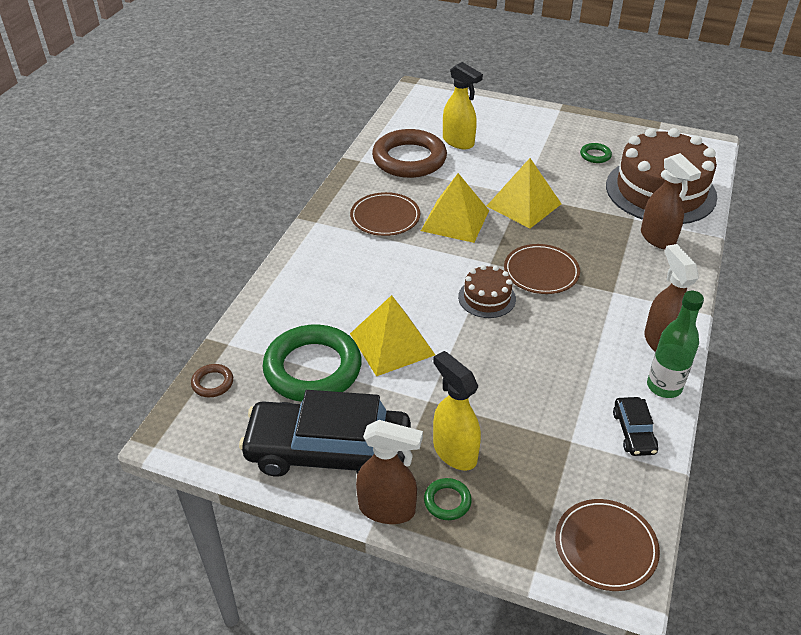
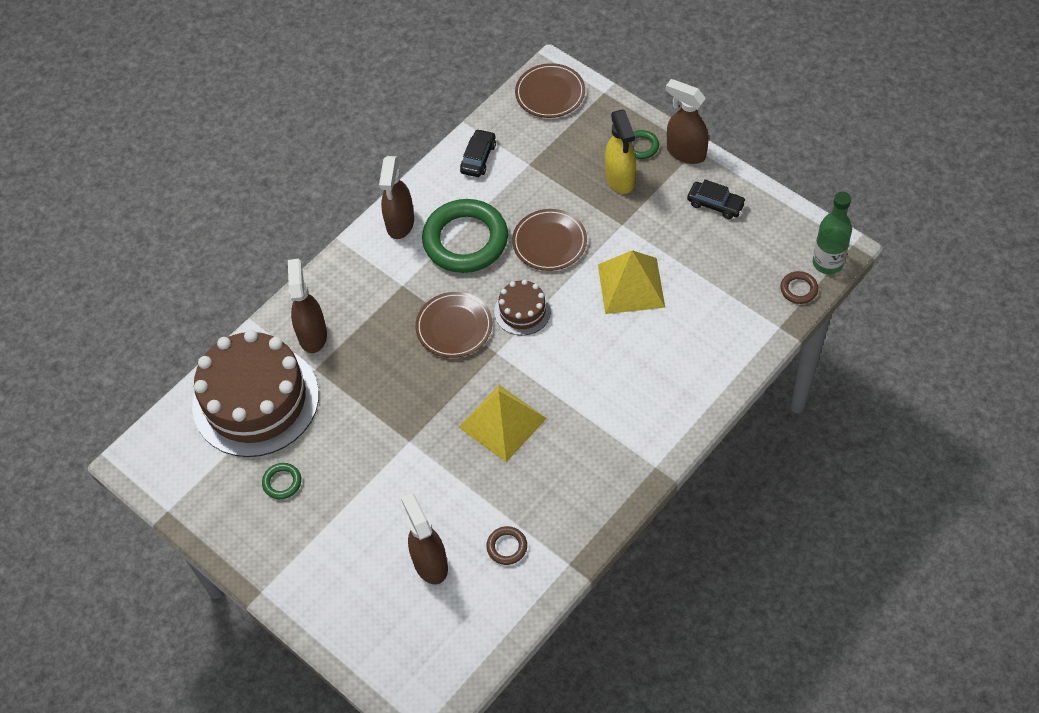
camera: 155 degrees left, 15 degrees up
black car [239,390,411,477] -> black car [687,179,746,219], size x0.44
green ring [263,325,362,402] -> green ring moved to [422,199,508,273]
brown plate [350,192,420,236] -> brown plate moved to [512,209,587,271]
brown ring [372,129,447,178] -> brown ring [486,526,527,565], size x0.42
yellow spray bottle [443,62,483,149] -> brown spray bottle [401,493,448,584]
yellow pyramid [487,158,561,228] -> none
green bottle [647,291,704,398] -> green bottle moved to [813,192,852,274]

